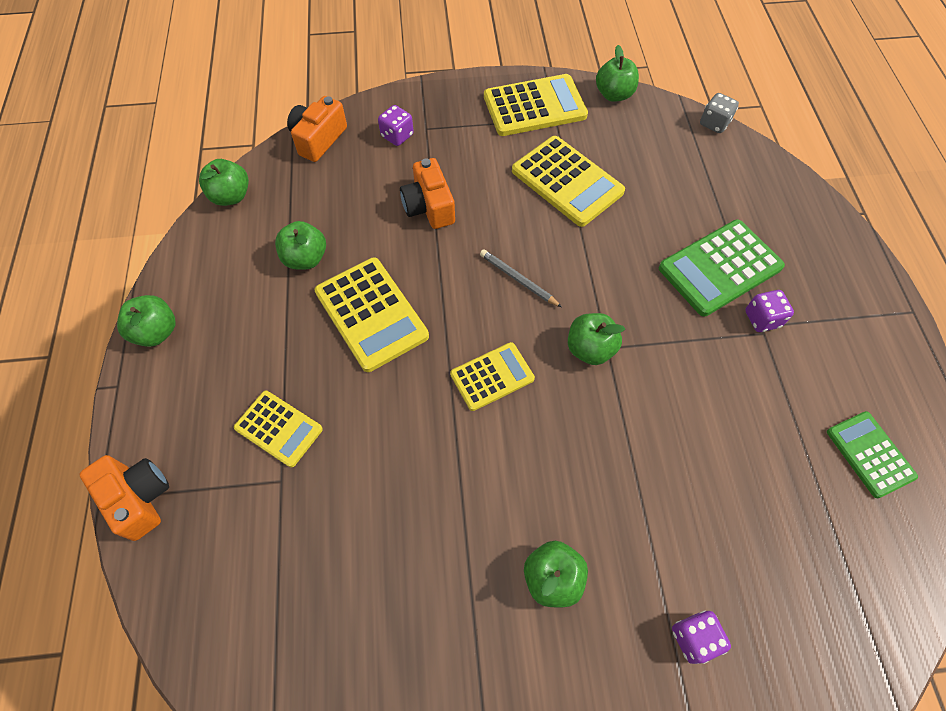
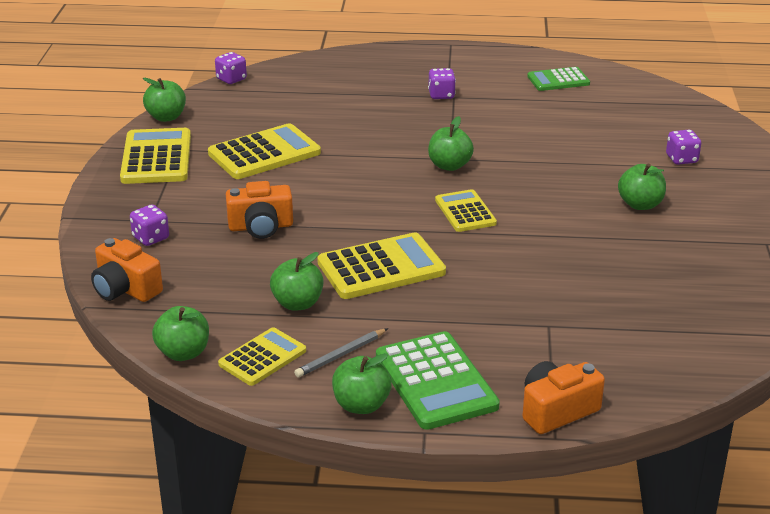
camera: 80 degrees left, 30 degrees down
yellow calculator [234,391,323,468] -> yellow calculator moved to [218,327,306,386]
grey pencil [480,249,562,307] -> grey pencil moved to [294,328,388,377]
green calculator [659,219,785,316] -> green calculator moved to [376,331,500,430]
grey dice [700,93,739,133] -> purple dice [215,52,247,84]

